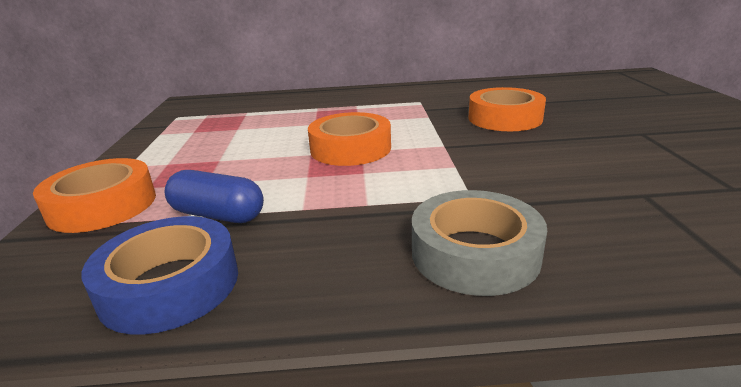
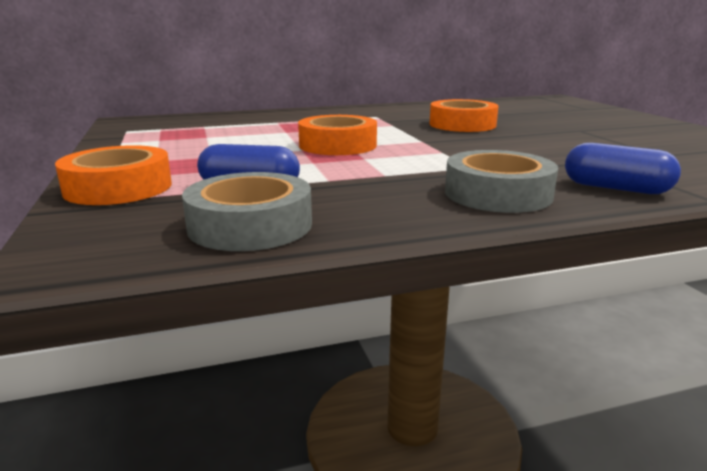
camera: 15 degrees left, 5 degrees down
blue tape [81,216,238,335] -> grey tape [182,172,312,251]
none -> blue capsule [565,143,681,194]

